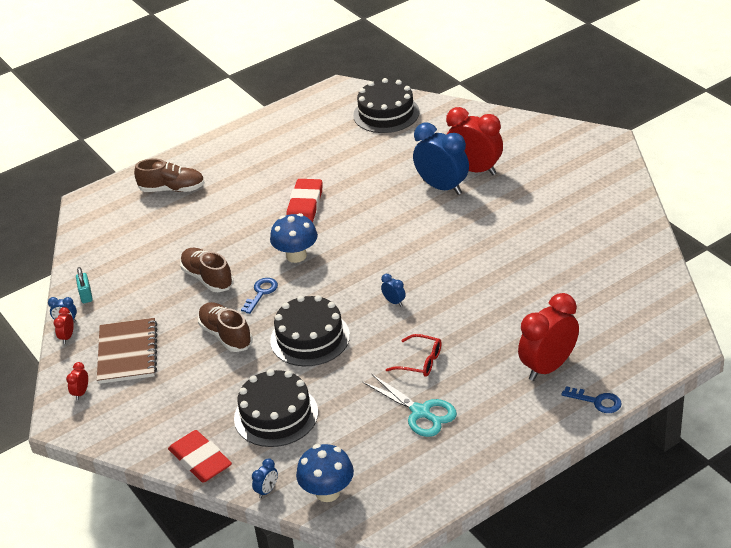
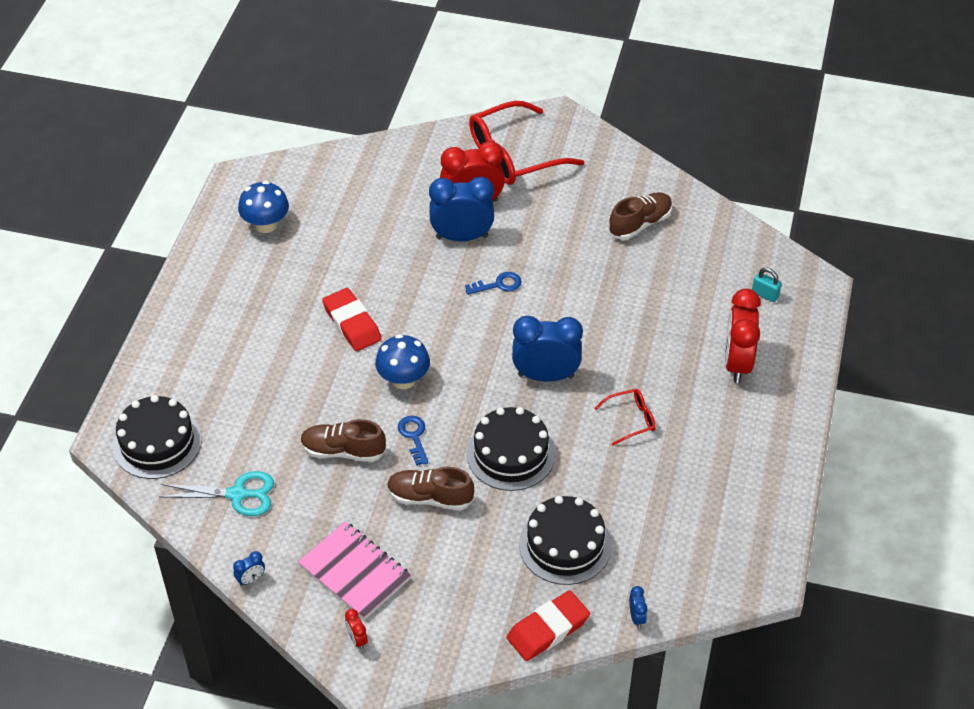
camera: 45 degrees left, 10 degrees up
red clock [54,307,74,344] -> none
turquoise padlock [76,267,93,303] -> turquoise padlock moved to [752,268,782,302]
brown notebook [97,318,157,384] -> pink notebook [298,522,411,620]
brown shoe [134,159,205,192] -> brown shoe moved to [608,192,673,240]
red eraser [168,430,232,483] -> red eraser turned 45 degrees counterclockwise [507,590,590,661]
blue mushroom [296,444,354,502] -> blue mushroom moved to [238,181,289,233]
black cake [353,78,419,133] -> black cake moved to [113,395,202,479]
turquoise scissors [363,374,457,437] -> turquoise scissors moved to [159,471,274,516]
blue clock [381,274,406,306] -> blue clock [512,316,583,382], size x2.40
blue key [561,386,622,413] -> blue key moved to [465,272,522,295]
none -> red glasses [469,101,584,185]

